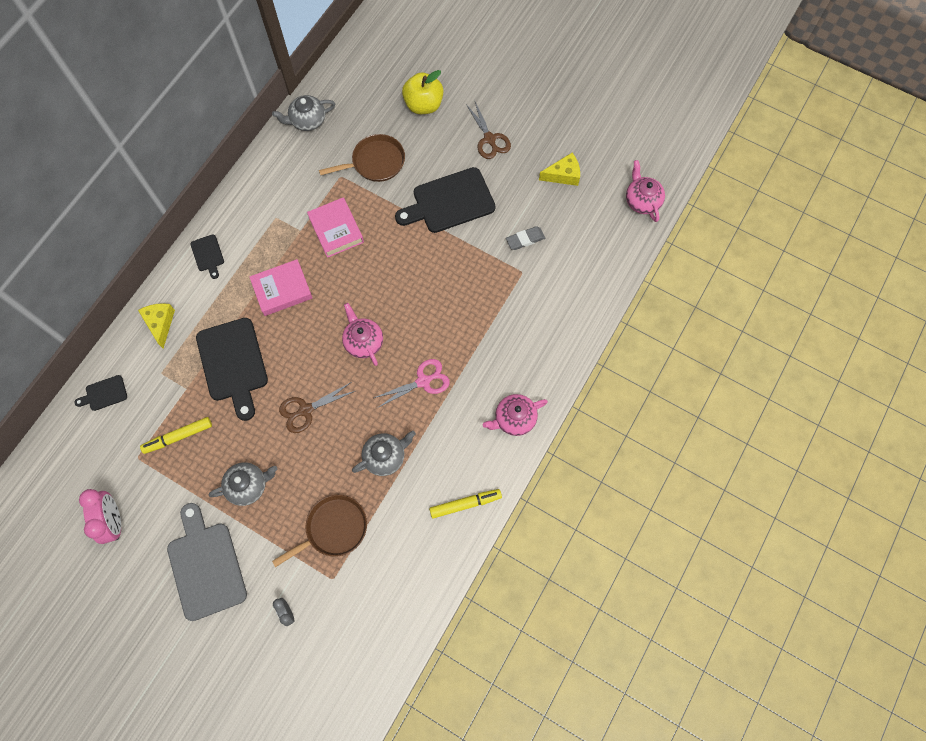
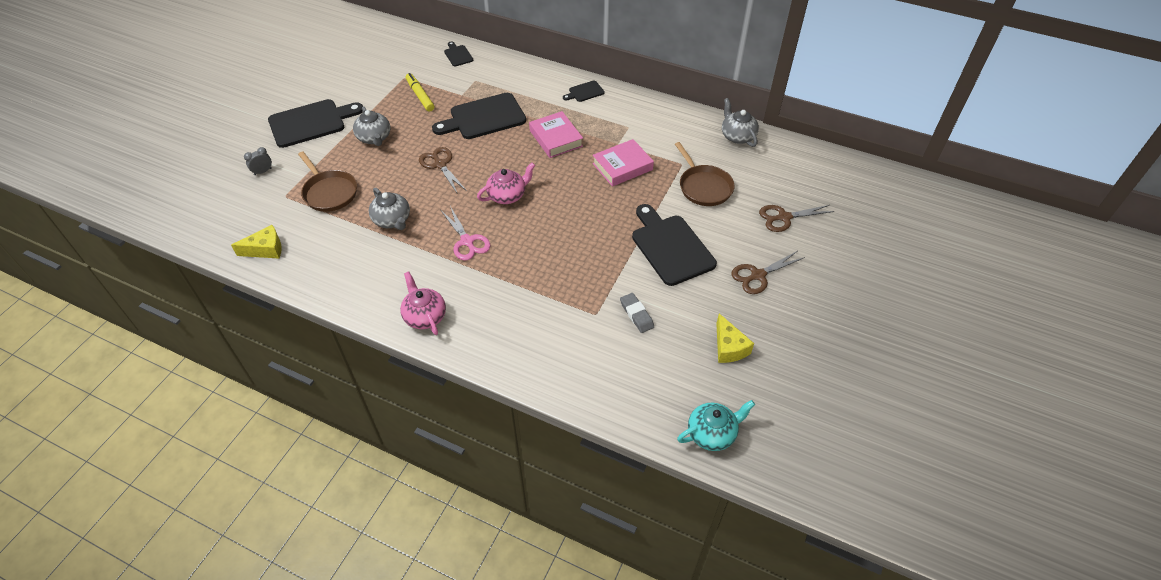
camera: 85 degrees right, 20 degrees down
pink clock [79,489,121,544] -> none
yellow cheese [138,303,175,349] -> yellow cheese moved to [231,225,282,259]
grey cutting board [167,503,247,621] -> black cutting board [268,99,363,148]
yellow apple [402,70,443,114] -> brown scissors [759,205,835,232]
yellow marker [429,489,502,518] -> none
pink teapot [626,160,665,222] -> turquoise teapot [677,400,755,451]

